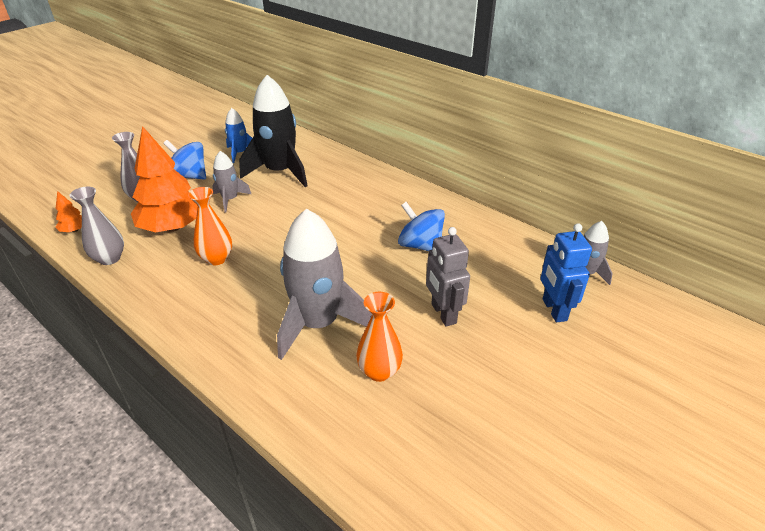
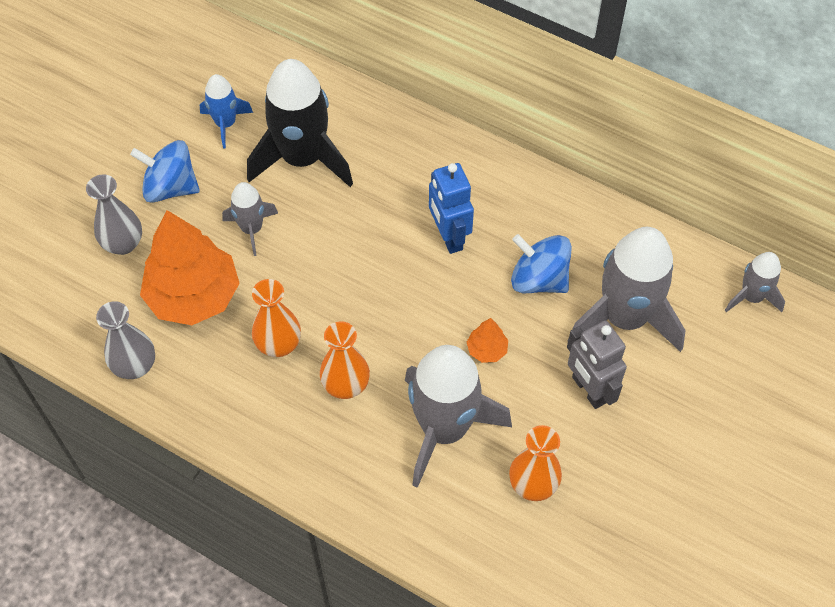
camera: 10 degrees left, 20 degrees up
orange tree [56,191,82,232] -> orange tree moved to [467,318,508,363]
blue robot [540,223,592,322] -> blue robot moved to [429,163,474,254]
none -> orange vase [320,321,370,399]
none -> grey rocket [568,227,686,352]

